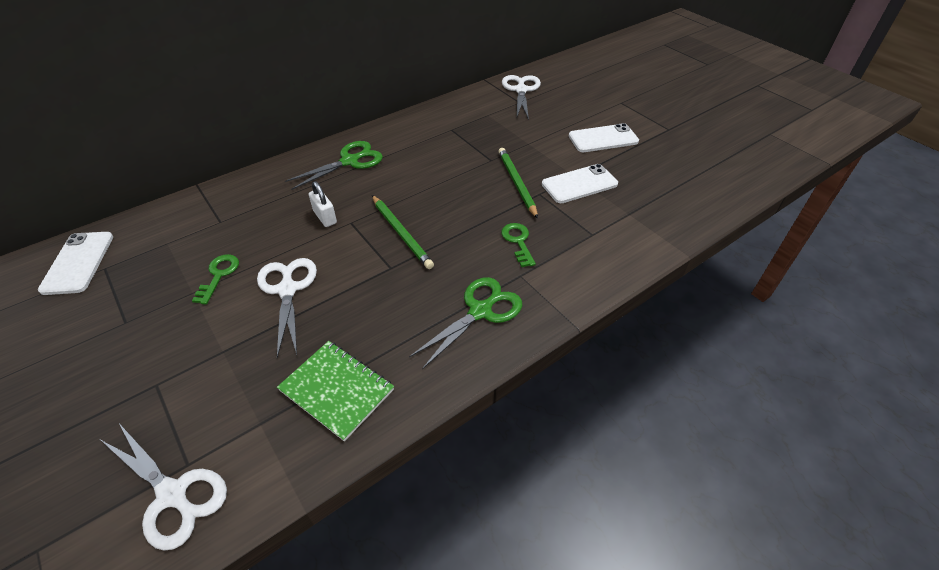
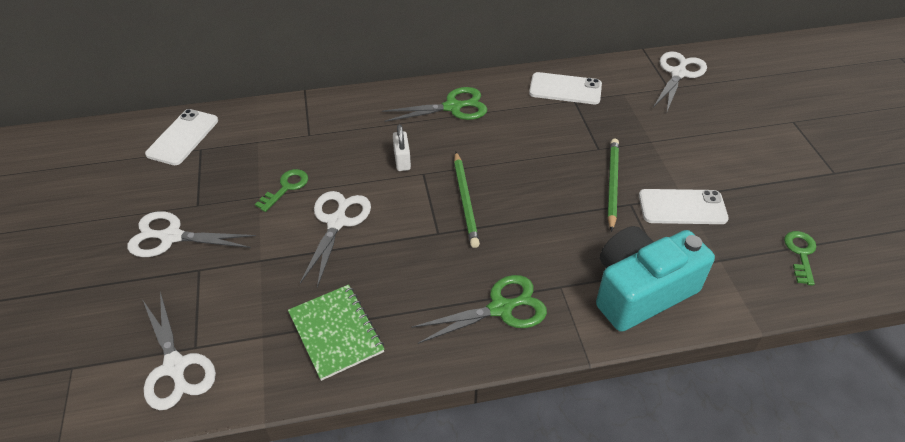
camera: 25 degrees right, 0 degrees up
green key [501,223,536,267] -> green key moved to [784,231,816,286]
white phone [569,123,639,152] -> white phone moved to [529,72,602,104]
none -> white scissors [127,211,256,257]
none -> turquoise camera [596,226,715,332]

